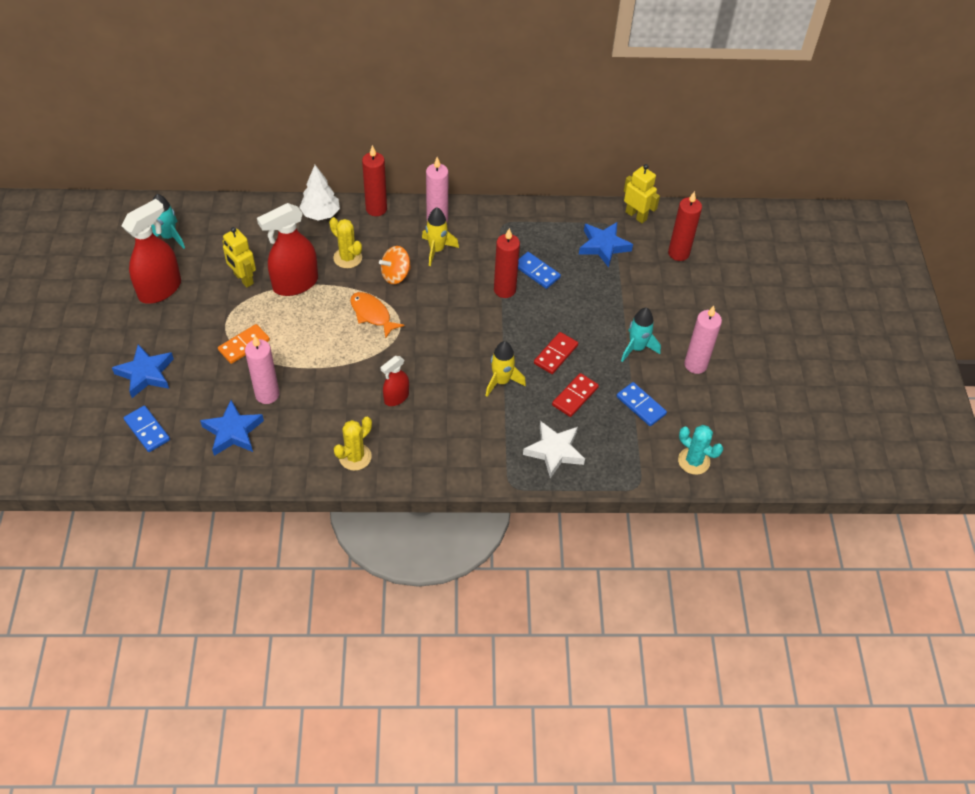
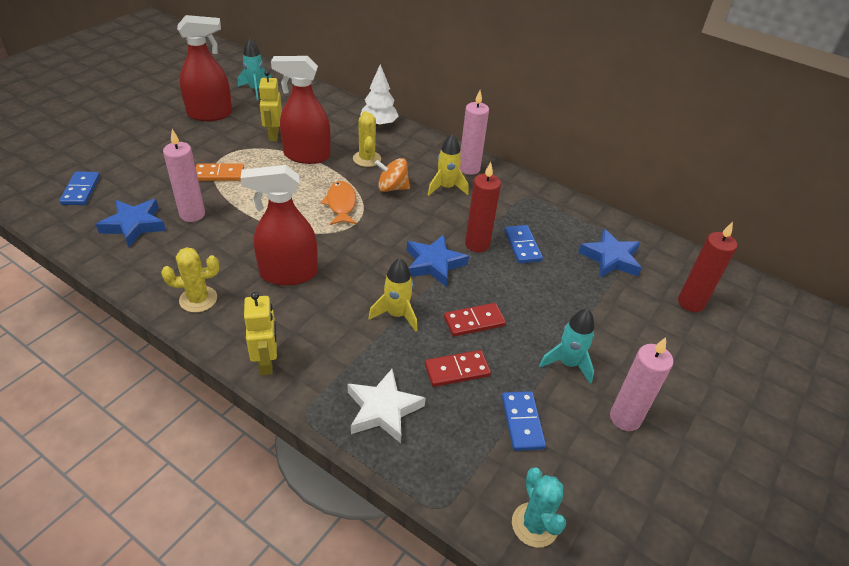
camera: 35 degrees right, 10 degrees down
blue star [112,344,174,398] -> blue star moved to [407,234,469,287]
red candle [362,145,387,216] -> none
red spray bottle [381,356,409,406] -> red spray bottle [241,165,318,286], size x1.79
yellow robot [624,164,660,223] -> yellow robot moved to [244,292,277,375]

